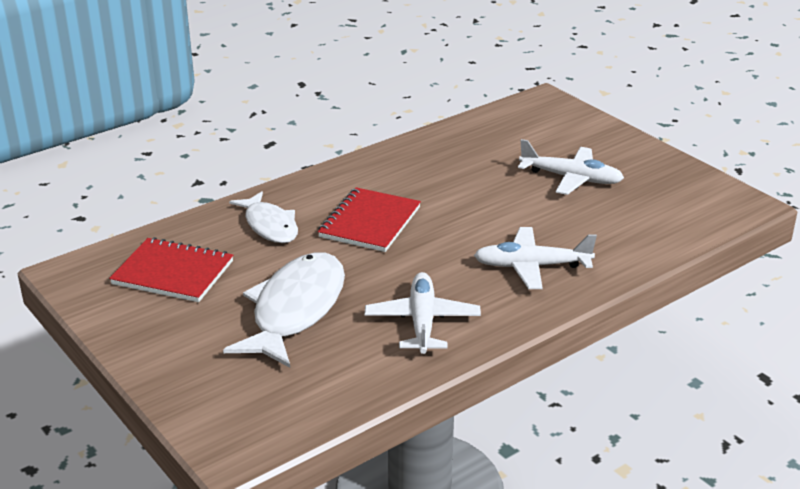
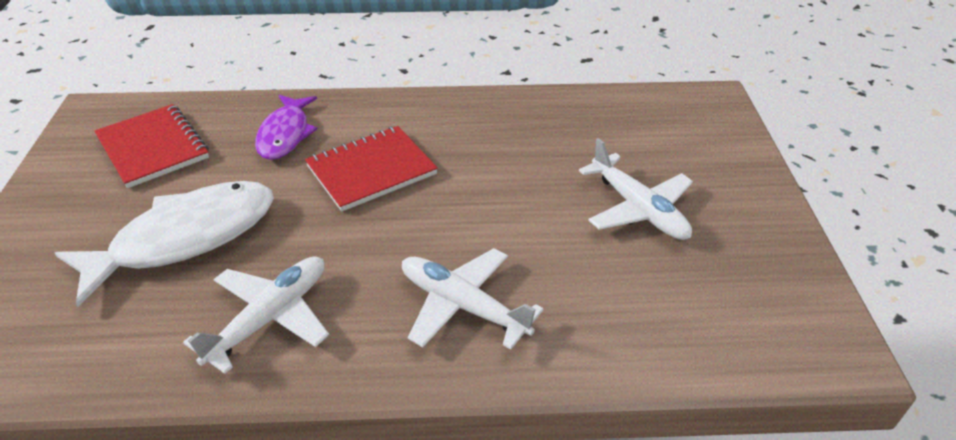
camera: 35 degrees right, 10 degrees up
white fish [229,191,298,243] -> purple fish [255,95,317,160]

